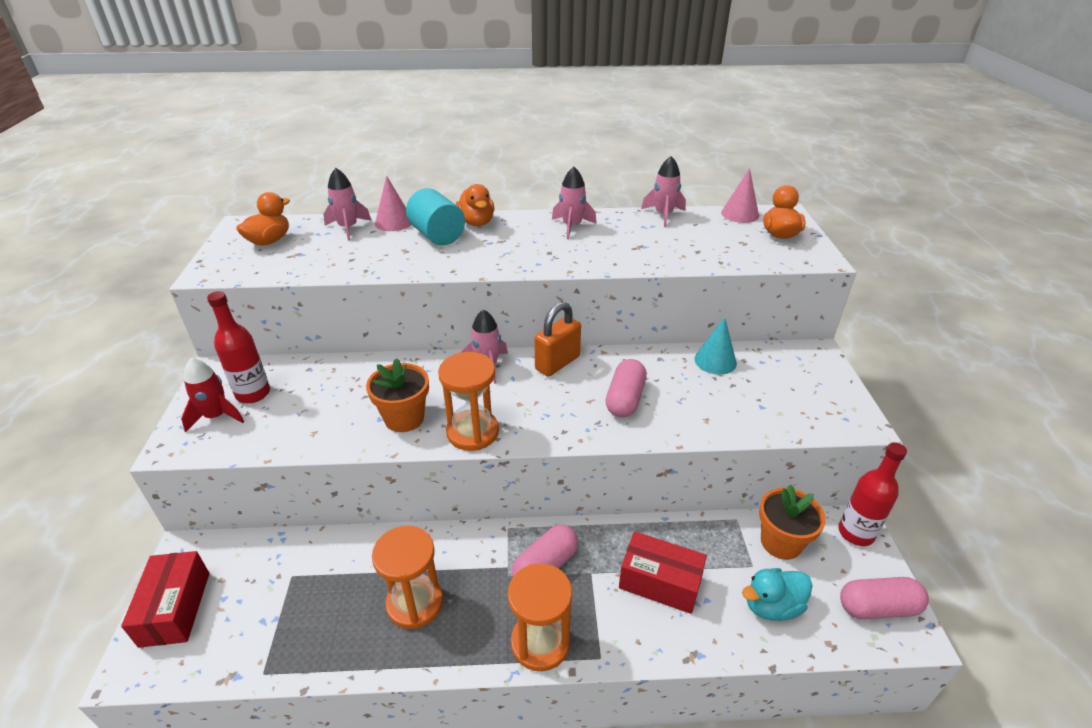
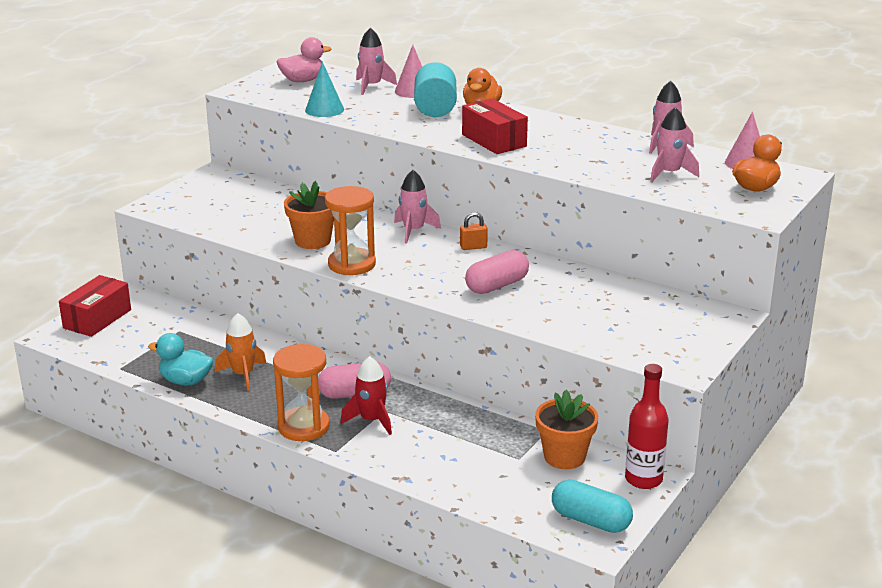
camera: 35 degrees right, 10 degrees down
red rocket [181,358,244,432] -> red rocket moved to [340,356,392,435]
red bottle [207,291,270,403] -> none
orange duck [236,192,290,246] -> pink duck [277,37,331,82]
orange hourglass [372,526,443,629] -> orange rocket [215,313,267,391]
orange padlock [534,302,581,376] -> orange padlock [460,212,488,250], size x0.54
pink rocket [552,167,597,239] -> pink rocket moved to [650,107,699,183]
red box [619,531,707,614] -> red box moved to [462,98,528,154]
turquoise cone [694,317,737,375] -> turquoise cone moved to [305,62,344,117]
turquoise duck [742,568,813,621] -> turquoise duck moved to [148,333,213,386]
pink capsule [840,577,929,619] -> turquoise capsule [552,480,633,533]

